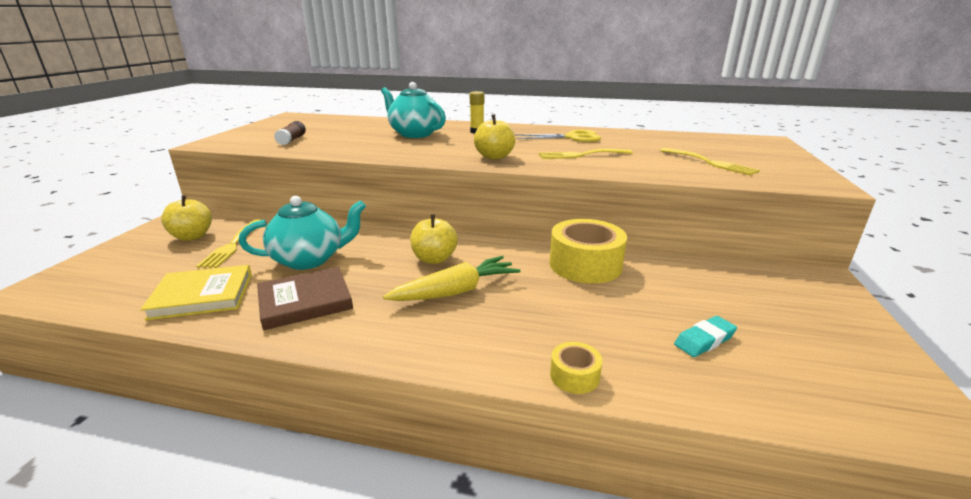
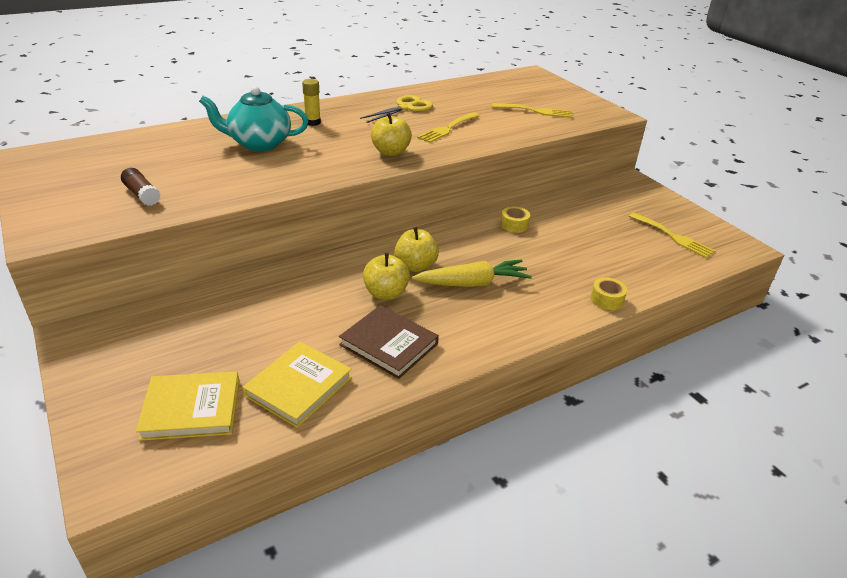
camera: 45 degrees left, 10 degrees up
yellow apple [161,195,212,241] -> yellow apple moved to [363,253,410,300]
yellow fork [196,219,260,268] -> yellow fork moved to [629,213,715,258]
turquoise teapot [239,196,366,270] -> none
brown book [257,267,353,330] -> brown book turned 75 degrees counterclockwise [339,305,439,379]
yellow carrot [383,256,521,301] -> yellow carrot turned 60 degrees clockwise [412,259,532,287]
yellow tape [550,219,627,284] -> yellow tape [500,206,530,233], size x0.48
turquoise eraser [674,316,737,357] -> none
none -> yellow book [136,372,239,441]

